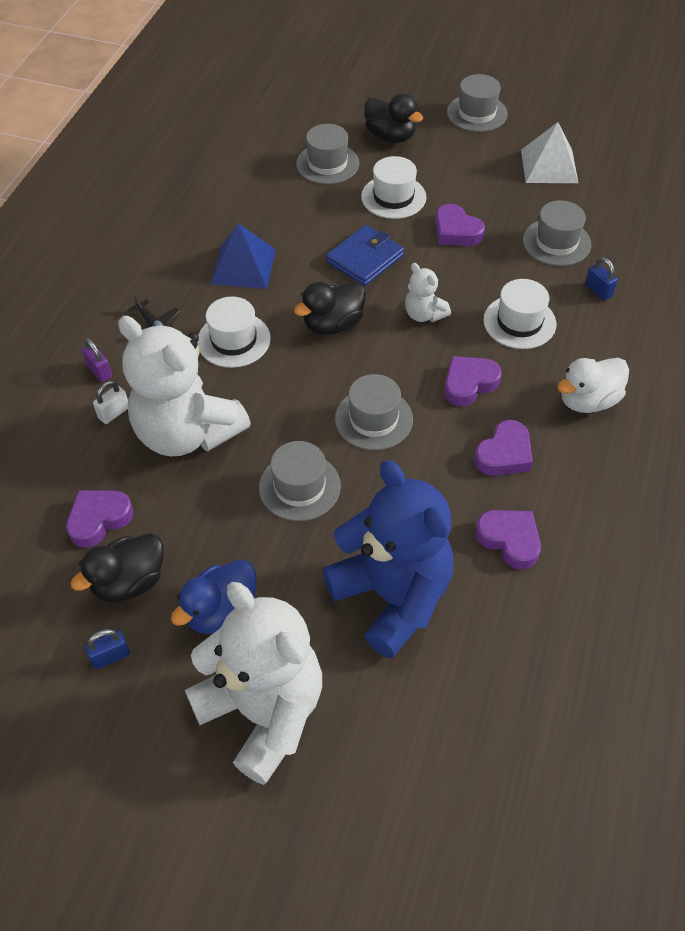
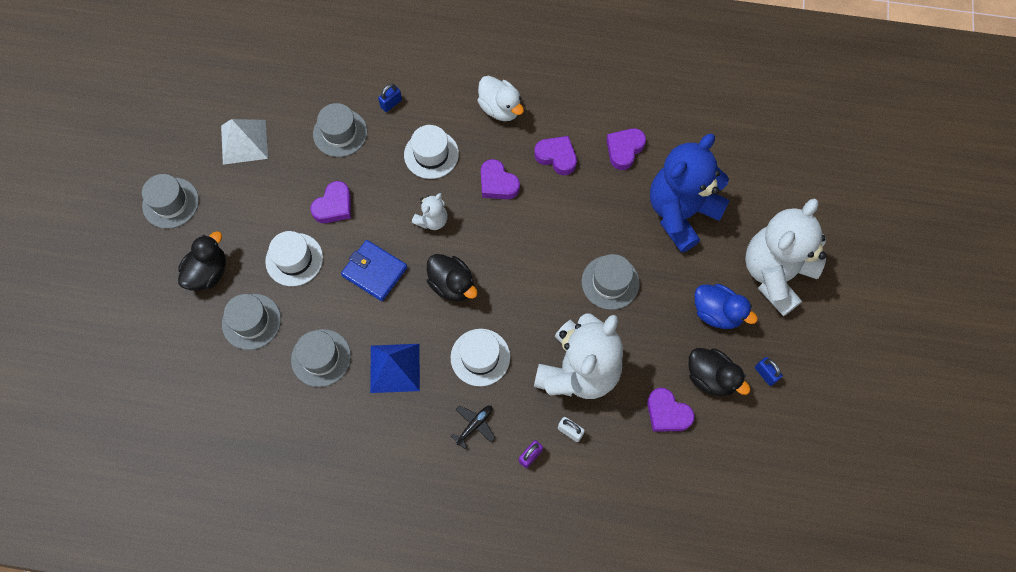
camera: 100 degrees left, 15 degrees up
grey hat [335,374,413,450] -> grey hat moved to [291,329,351,387]

